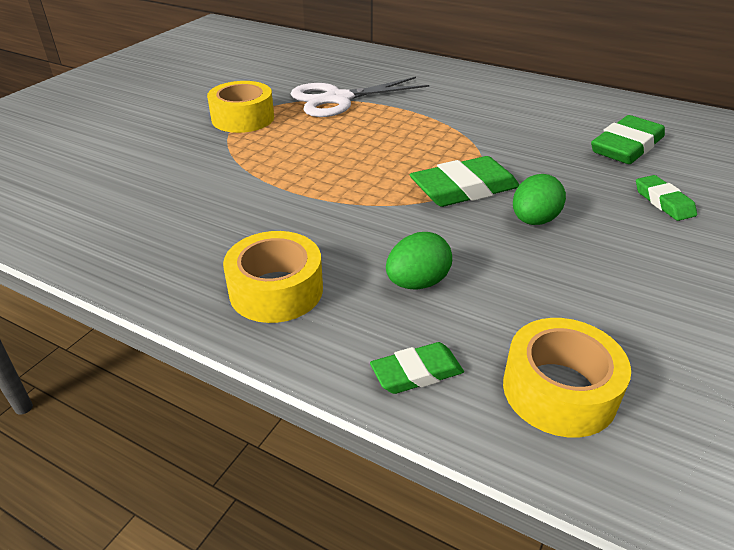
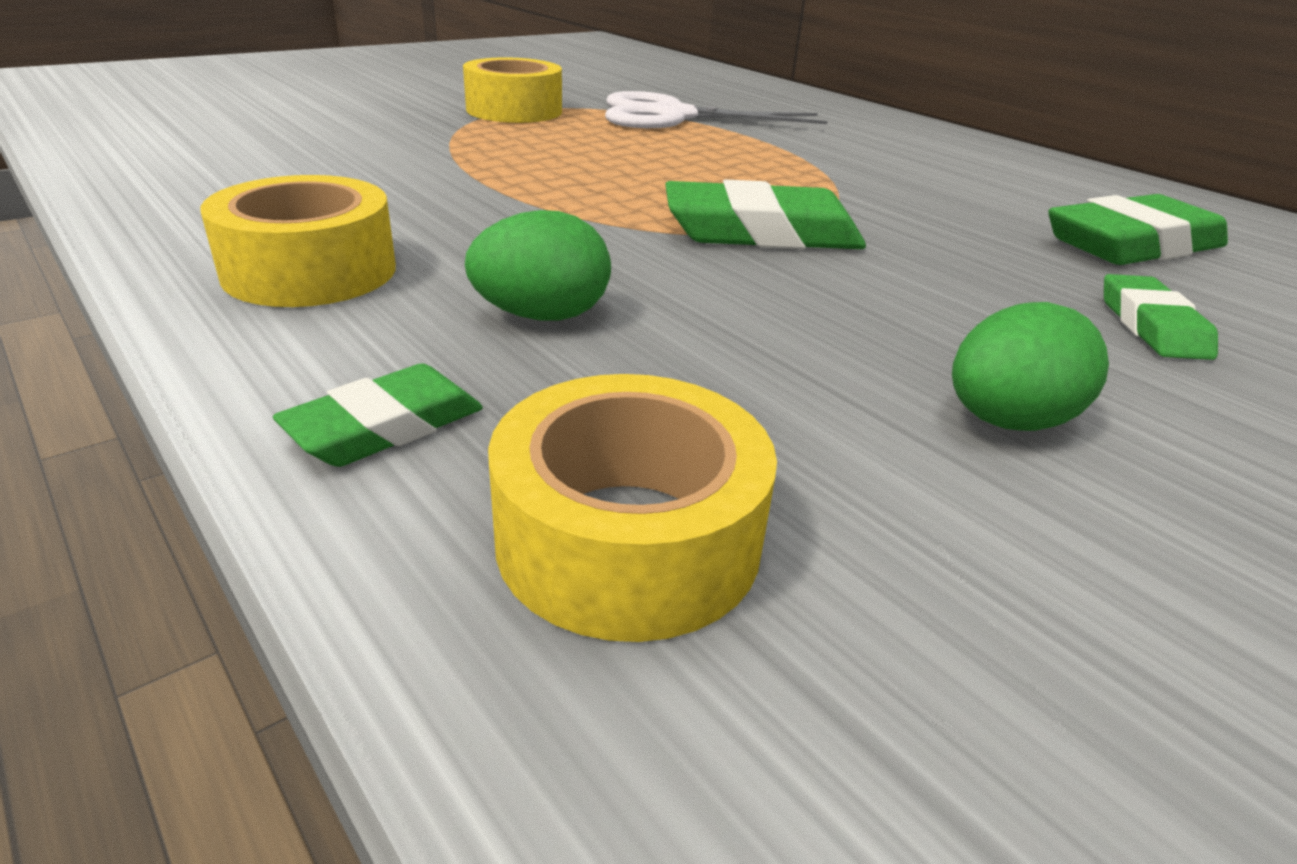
camera: 20 degrees right, 5 degrees down
green eraser [370,342,464,394] -> green eraser turned 45 degrees counterclockwise [273,363,483,467]
green egg [513,174,566,225] -> green egg moved to [952,302,1109,431]

